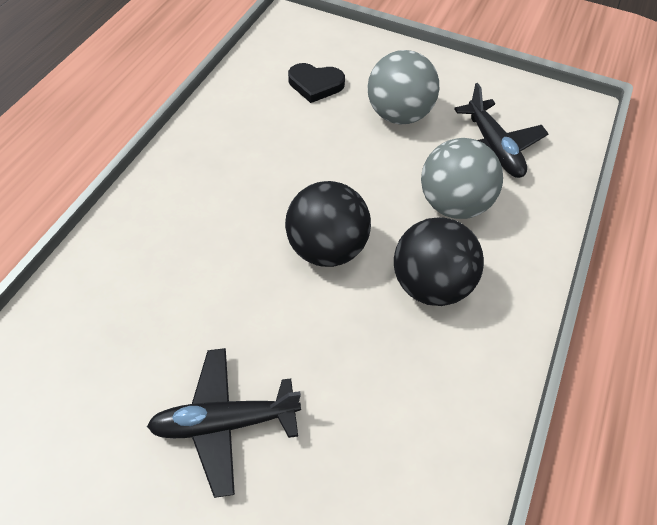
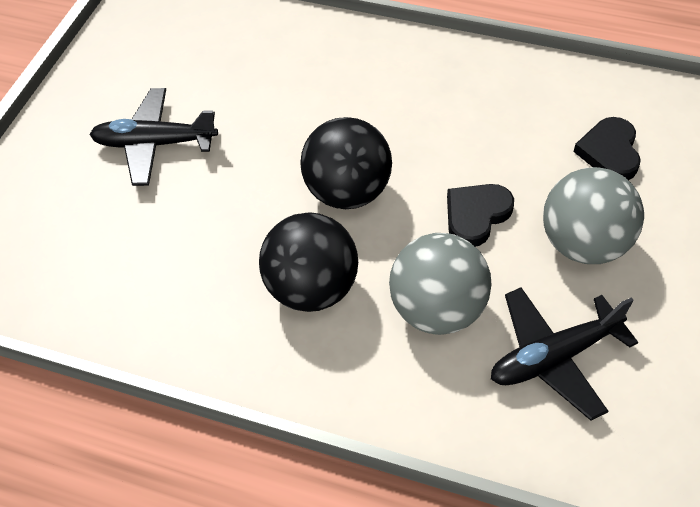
camera: 90 degrees right, 0 degrees up
black plane [147,348,301,498] -> black plane turned 75 degrees counterclockwise [89,88,218,186]
none -> black heart [447,184,514,247]

